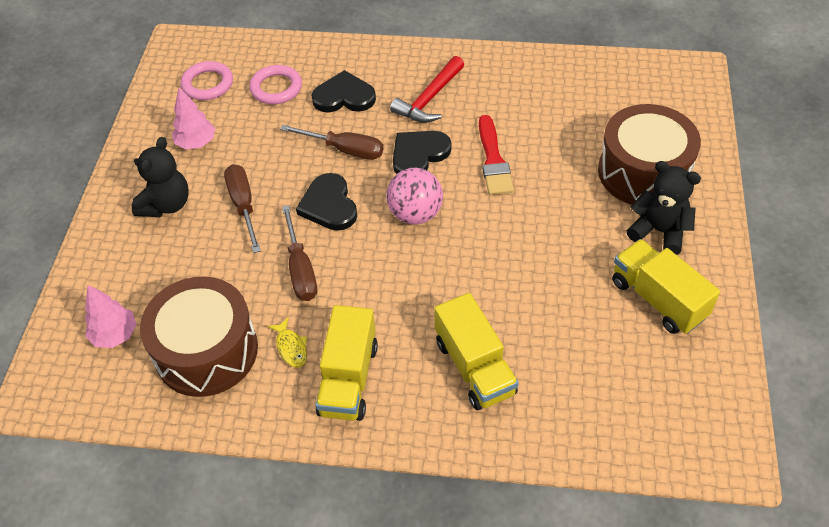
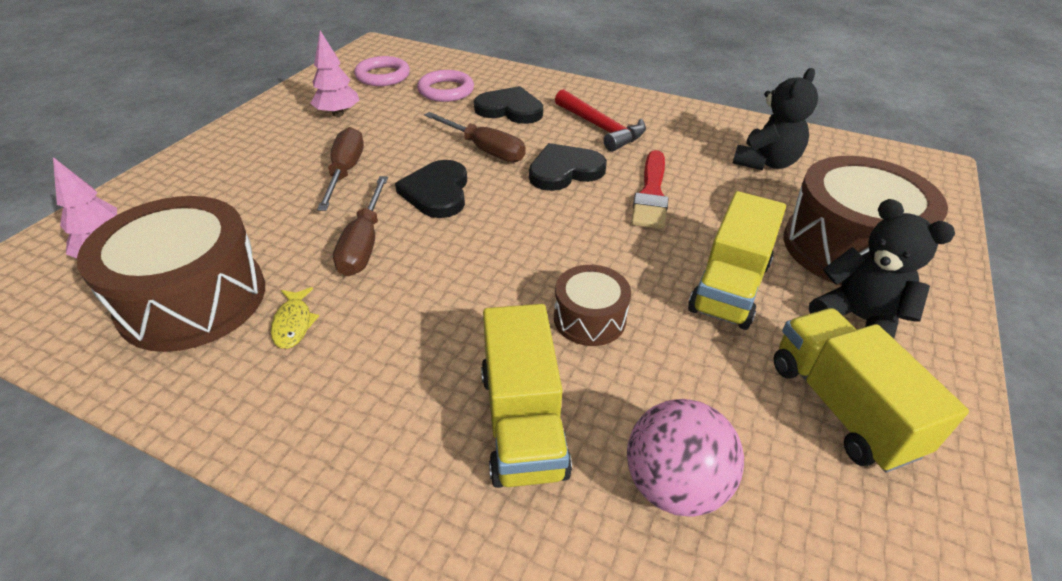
camera: 15 degrees right, 10 degrees down
black teddy bear [132,137,189,217] -> black teddy bear moved to [733,68,818,170]
yellow truck [316,305,378,421] -> yellow truck moved to [688,191,786,330]
pink ball [386,168,443,224] -> pink ball moved to [627,399,744,517]
red hammer [390,56,464,123] -> red hammer turned 90 degrees counterclockwise [555,89,646,152]
none -> brown drum [554,265,631,346]

